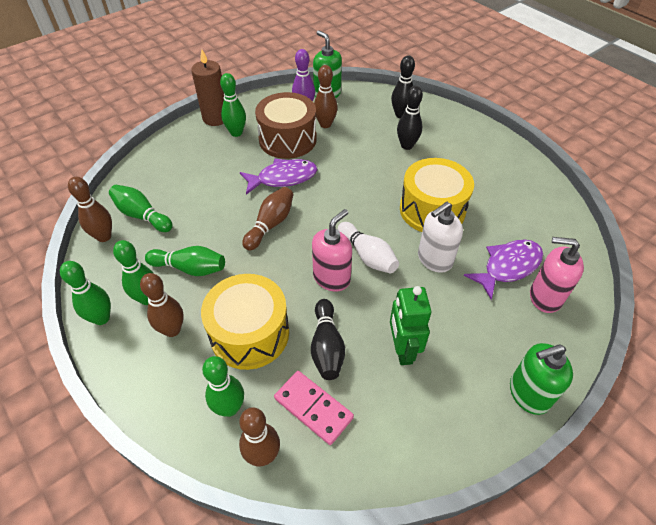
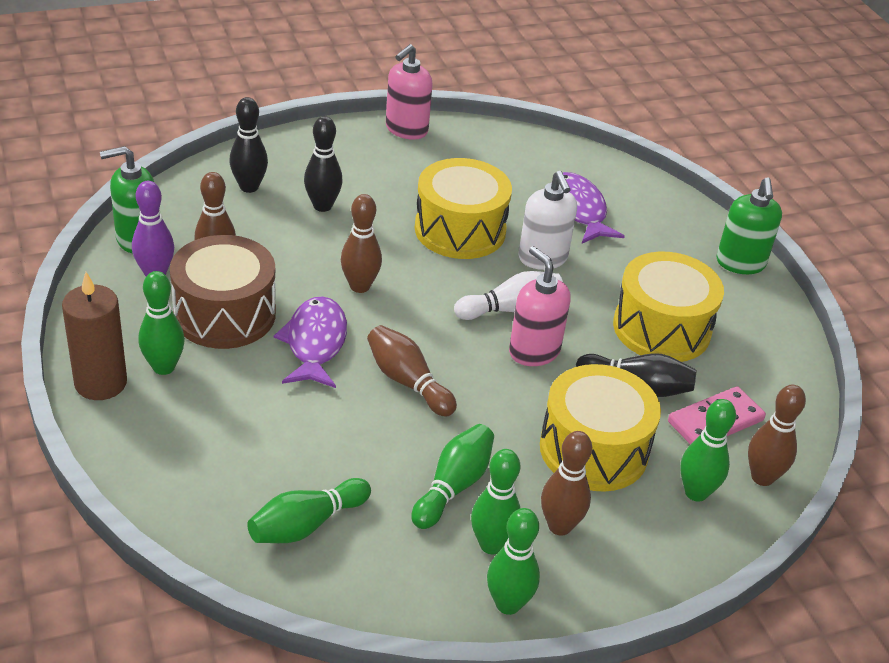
camera: 75 degrees left, 10 degrees down
brown bowling pin [68,177,112,242] -> brown bowling pin moved to [341,194,382,293]
green robot [390,286,431,365] -> yellow drum [613,252,724,362]
pink soap dispenser [530,237,584,313] -> pink soap dispenser moved to [386,44,432,140]

